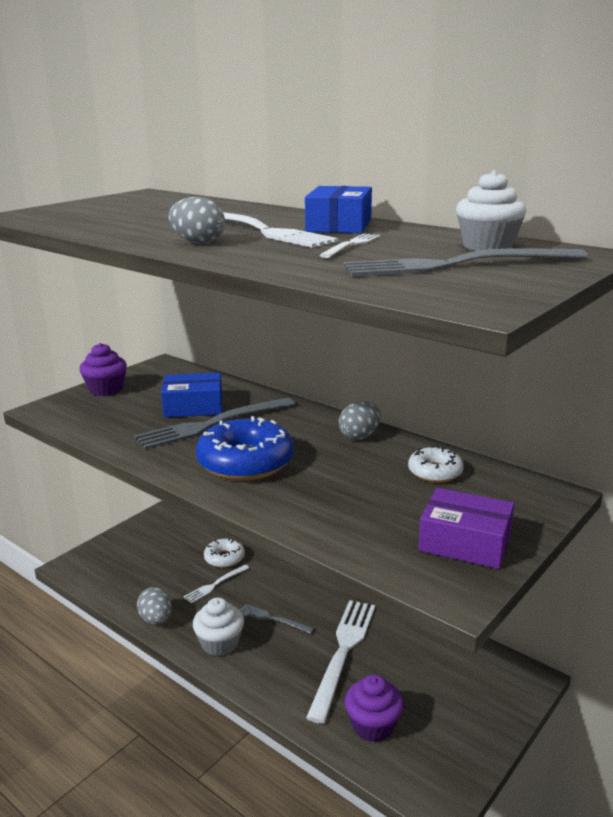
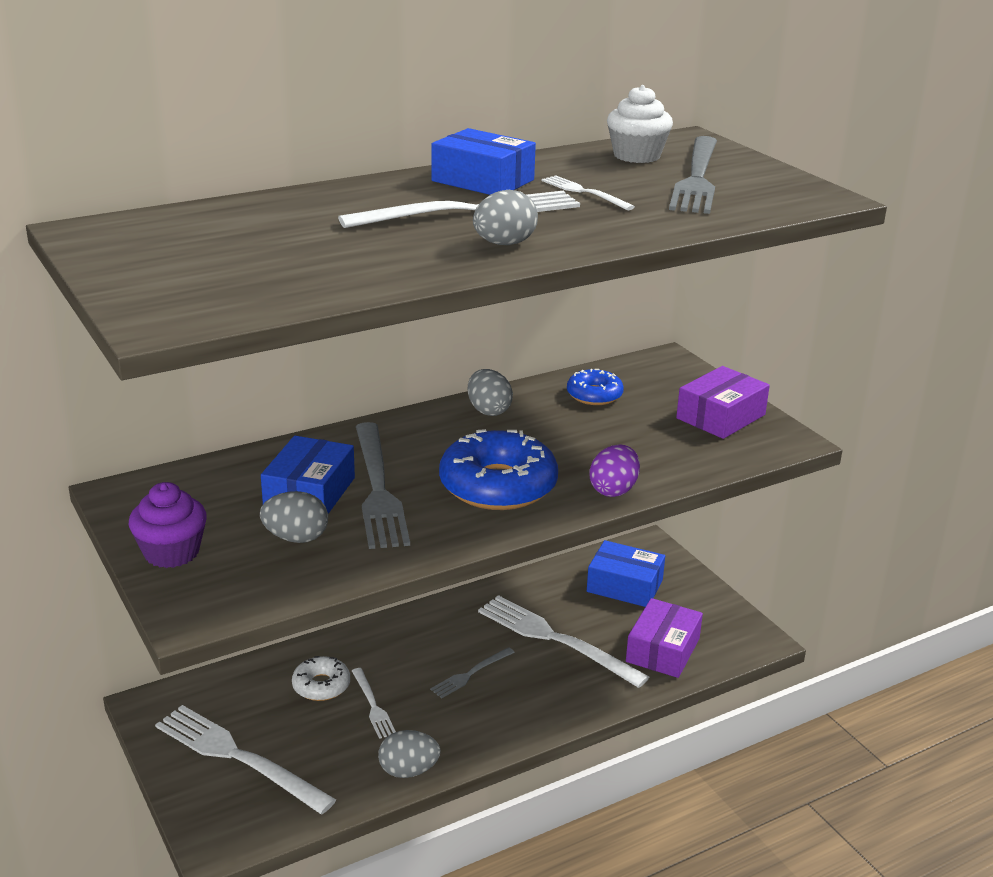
camera: 70 degrees left, 5 degrees up
white cupcake [193,598,244,656] -> none
purple cupcake [345,675,404,742] -> purple box [626,598,703,678]
white donut [408,446,464,483] -> blue donut [567,369,624,405]
none -> white fork [155,705,336,814]
none -> grey egg [260,491,328,543]
none -> blue box [587,540,665,607]
none -> purple egg [589,445,640,497]

